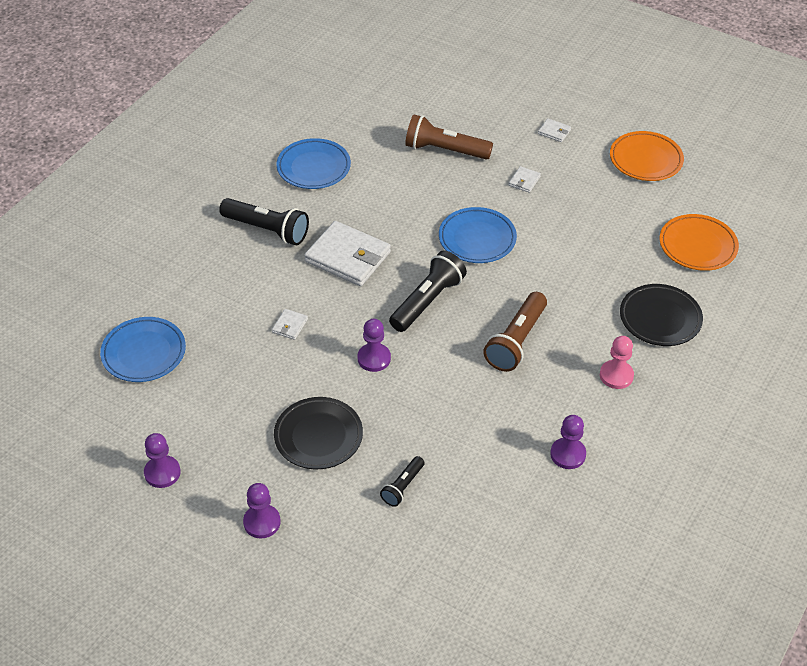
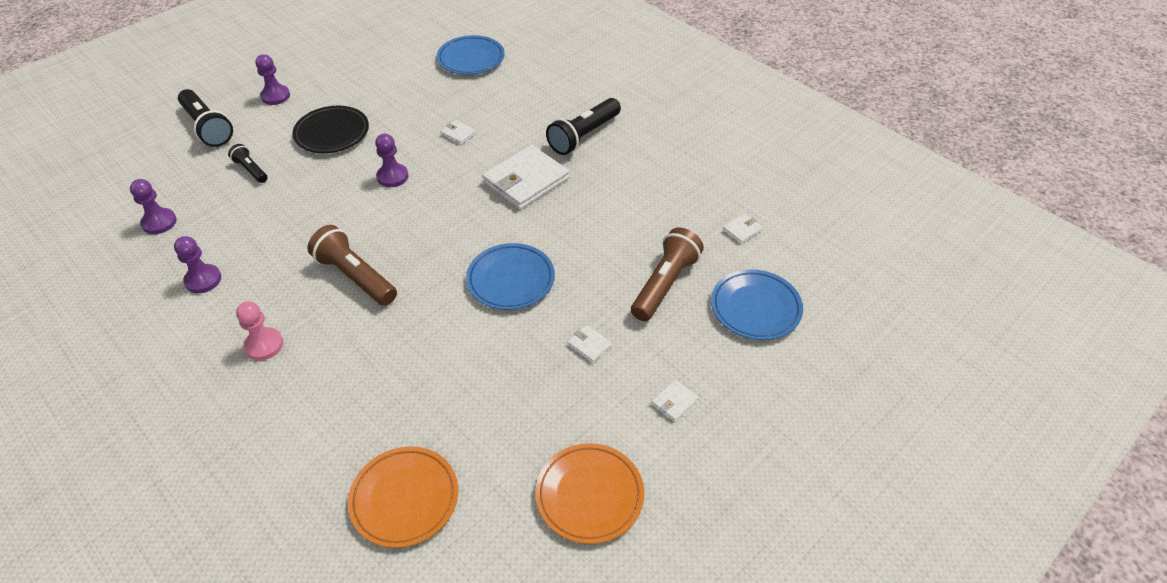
camera: 105 degrees right, 0 degrees up
purple pawn [144,433,181,488] -> purple pawn moved to [130,179,177,234]
blue plate [276,138,351,189] -> blue plate moved to [711,269,803,340]
black flashlight [389,251,467,332] -> black flashlight moved to [178,89,233,147]
black plate [620,284,703,346] -> none
none -> white wallet [723,214,763,244]

